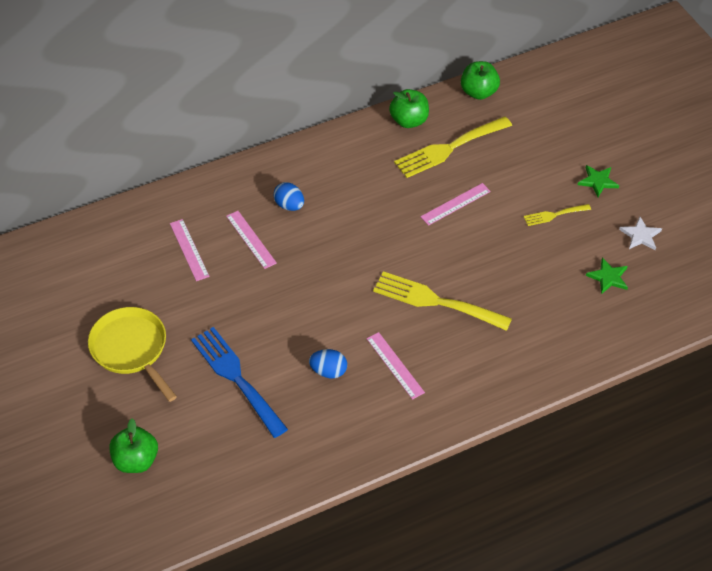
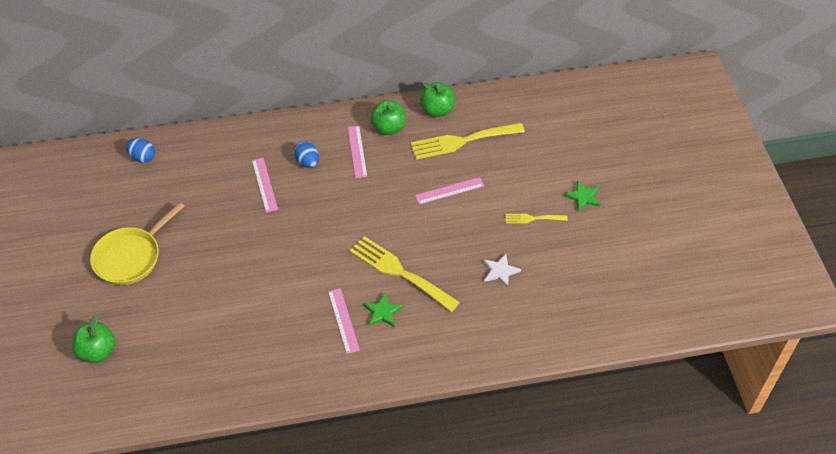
camera: 15 degrees right, 0 degrees up
yellow pan [88,307,177,402] -> yellow pan turned 120 degrees counterclockwise [90,202,185,285]
pink ruler [170,219,210,281] -> pink ruler moved to [348,126,367,178]
blue fork [191,327,288,438] -> none
blue egg [309,349,347,378] -> blue egg moved to [126,138,155,163]
green apple [461,61,500,100] -> green apple moved to [370,100,406,135]
green star [586,258,628,294] -> green star moved to [363,292,404,327]
white star [619,217,662,250] -> white star moved to [483,254,521,288]

